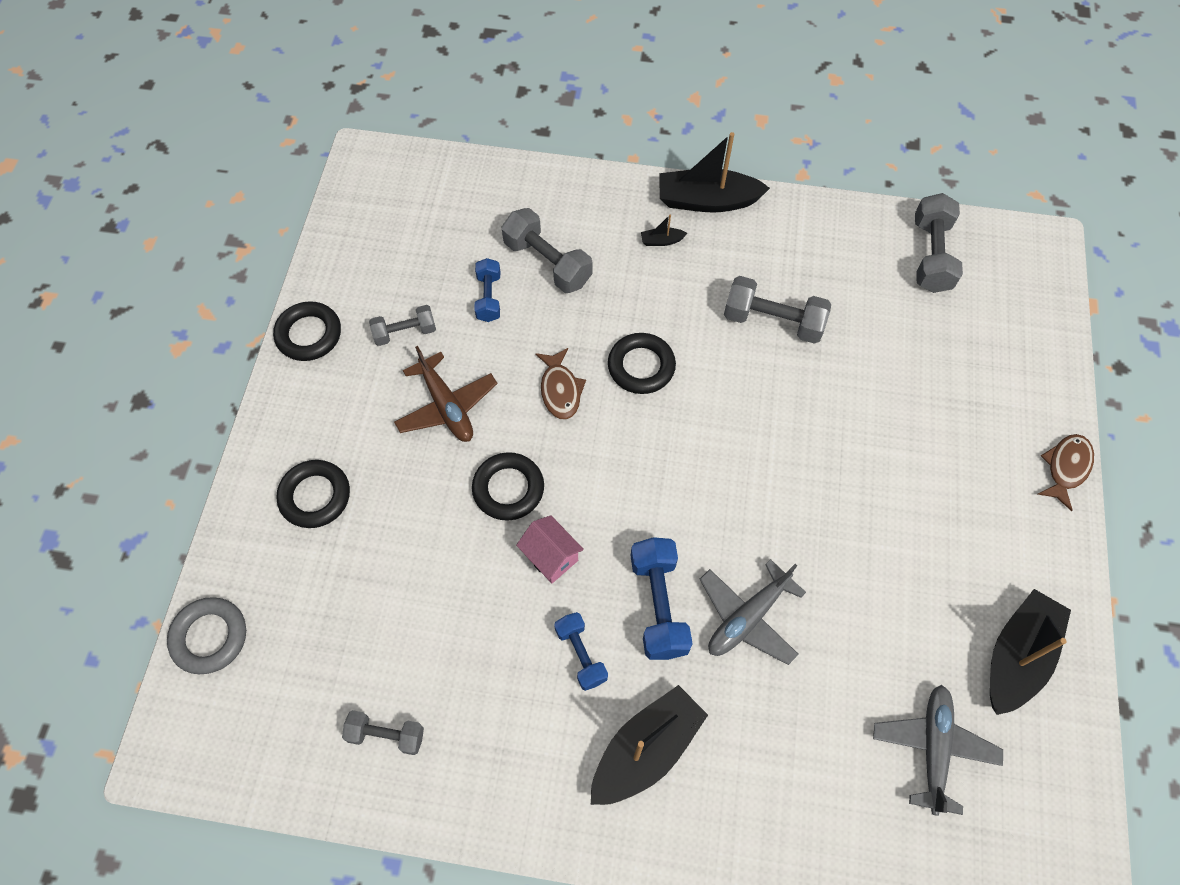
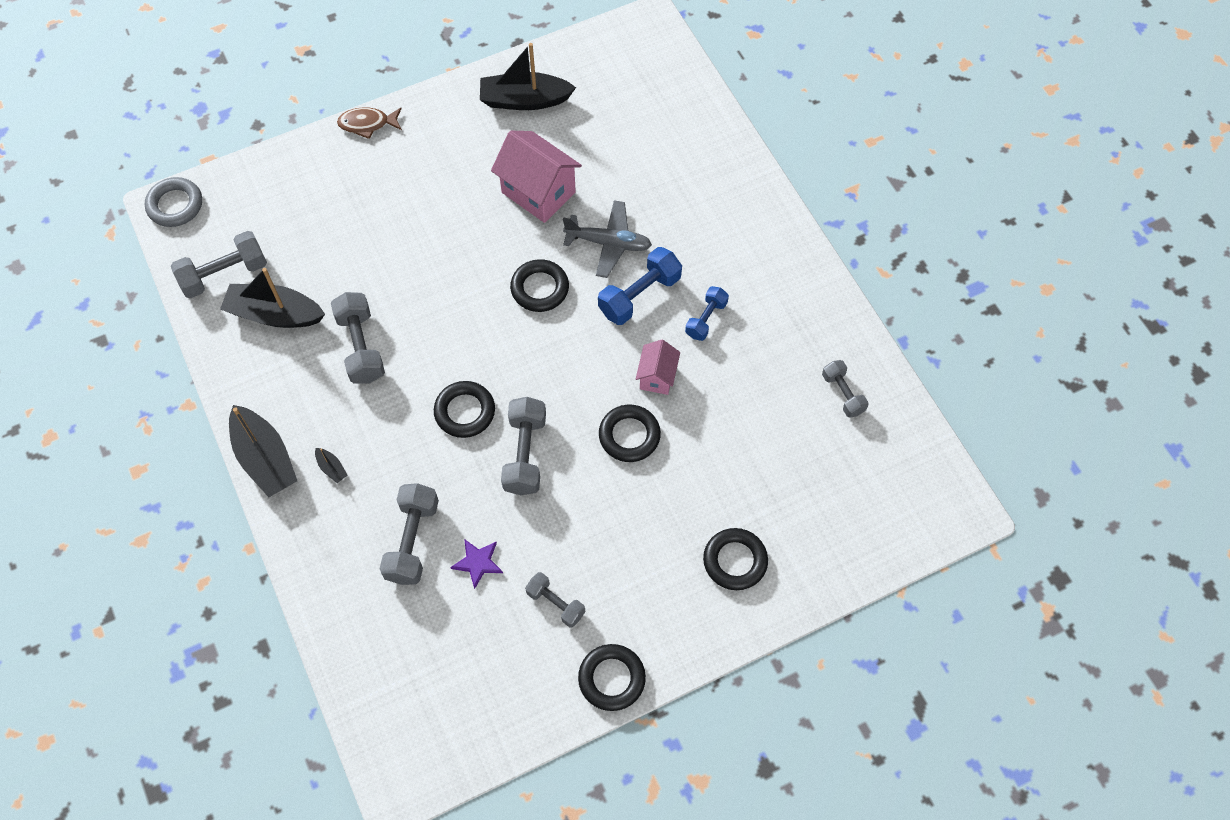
camera: 125 degrees left, 0 degrees up
grey ring [167,597,246,674] -> grey ring moved to [145,177,202,227]
brown plane [394,346,497,442] -> none
blue dumbbell [475,258,500,322] -> purple star [450,539,503,589]
brown fish [535,348,586,419] -> grey dumbbell [501,397,546,495]
black boat [591,685,708,805] -> black boat moved to [220,268,325,328]
grey plane [873,685,1003,816] -> none
none -> pink house [491,131,582,223]
none -> black ring [510,259,569,312]

